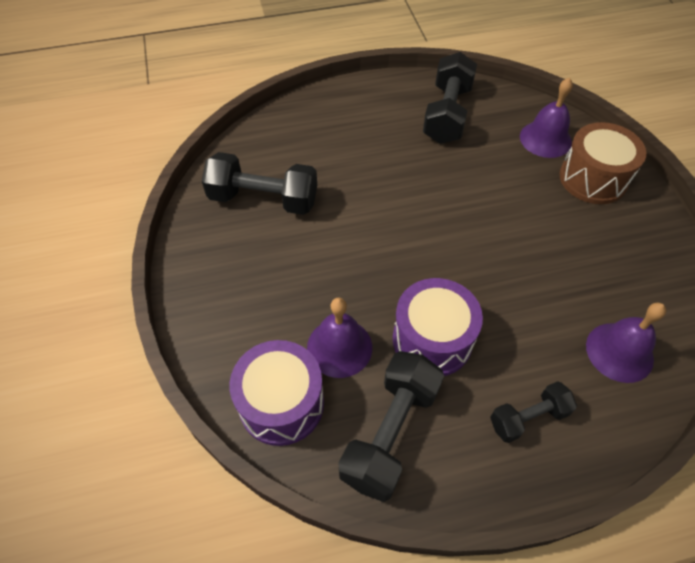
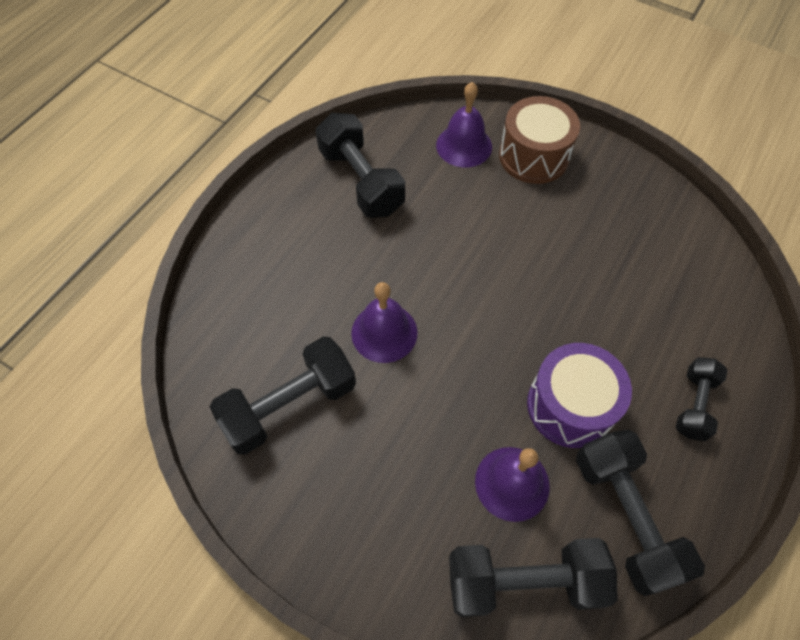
camera: 45 degrees left, 5 degrees up
purple drum [229,340,324,446] -> black dumbbell [449,538,618,617]
purple bell [586,302,667,383] -> purple bell moved to [351,282,418,363]

